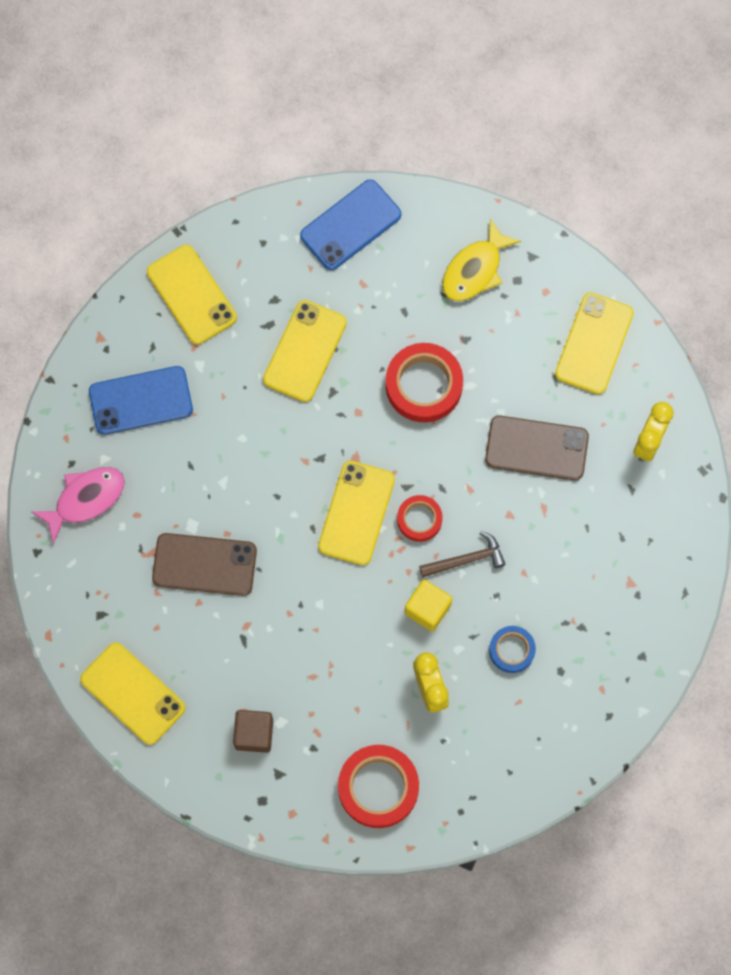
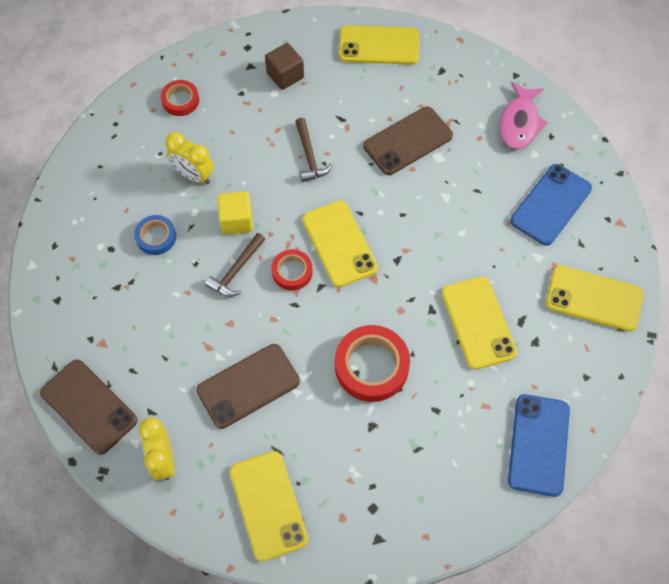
camera: 140 degrees right, 10 degrees down
red tape [338,745,419,828] -> red tape [161,80,199,116], size x0.58
yellow fish [442,218,521,301] -> none
none -> brown phone [40,360,138,455]
none -> brown hammer [295,118,333,182]

